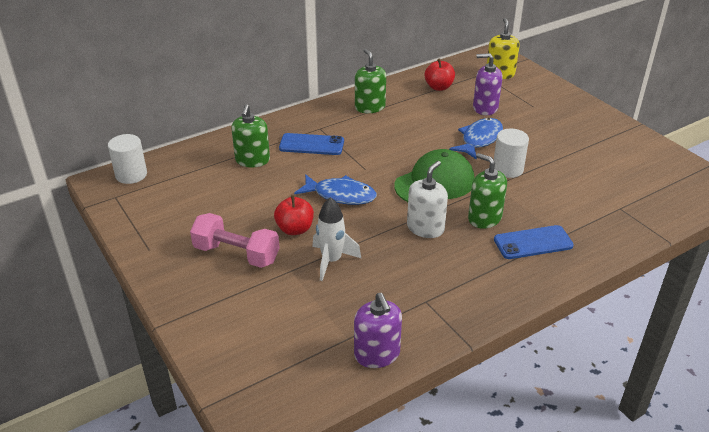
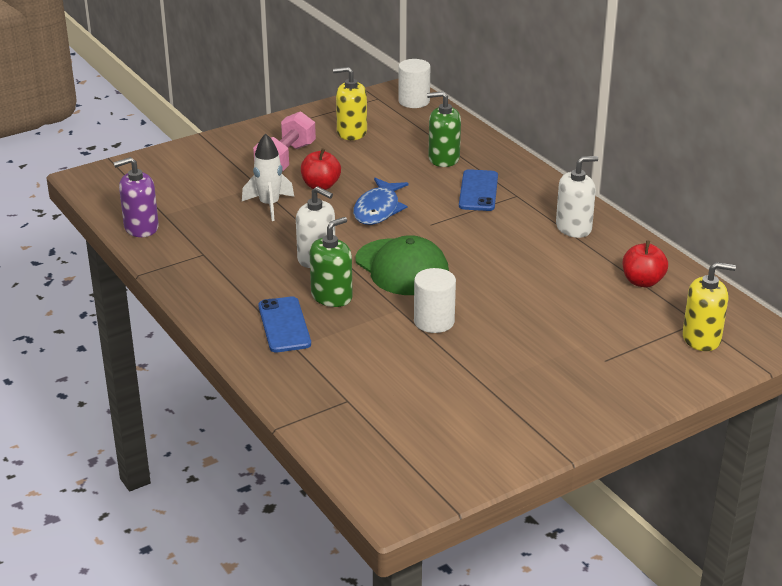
camera: 90 degrees right, 5 degrees down
green soap dispenser [355,49,386,113] -> white soap dispenser [556,156,598,238]
blue fish [449,118,503,160] -> none
purple soap dispenser [473,53,503,115] -> none
none -> yellow soap dispenser [333,67,367,140]

